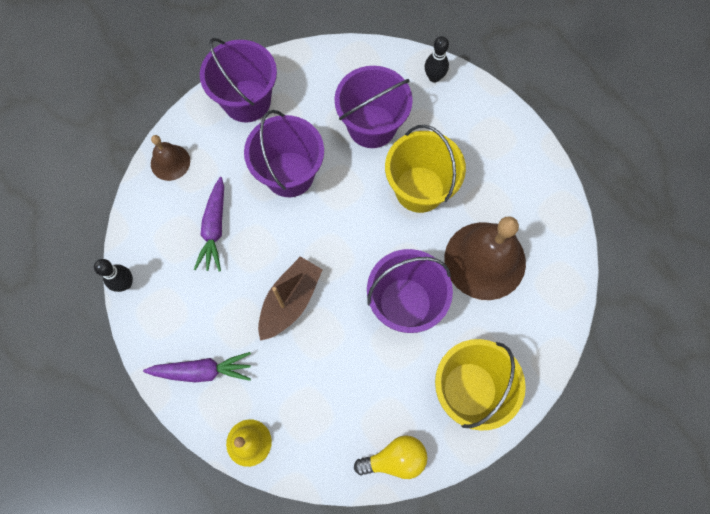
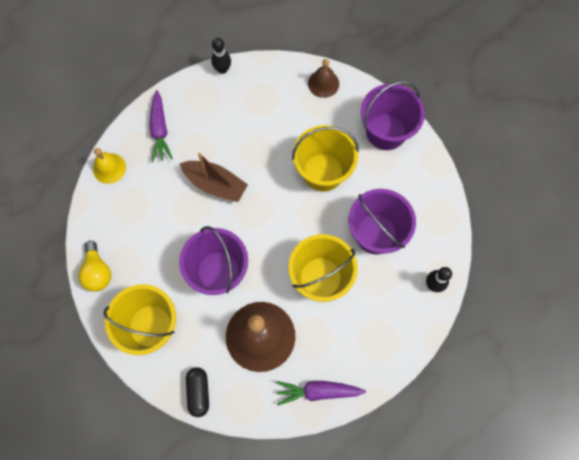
camera: 85 degrees right, 0 degrees up
purple carrot [194,177,224,272] -> purple carrot moved to [276,381,366,406]
purple bucket [244,110,324,197] -> yellow bucket [292,125,359,192]
none -> black capsule [186,367,209,417]

